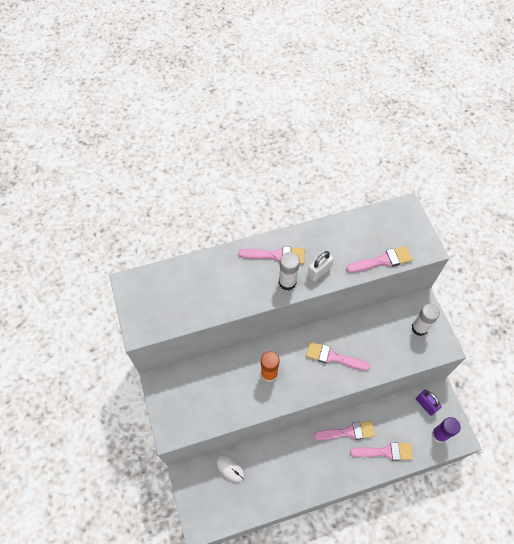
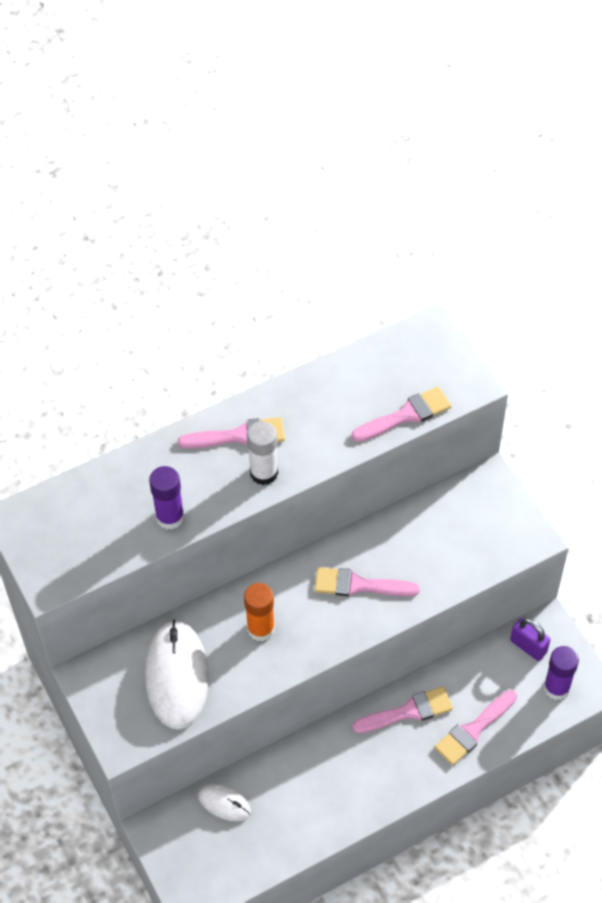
camera: 10 degrees left, 5 degrees down
white padlock [308,251,334,282] -> none
pink brush [350,443,413,461] -> pink brush turned 150 degrees clockwise [434,690,517,765]
white glue stick [411,304,440,336] -> none
none -> white mouse [145,620,209,730]
none -> purple glue stick [149,466,184,530]

